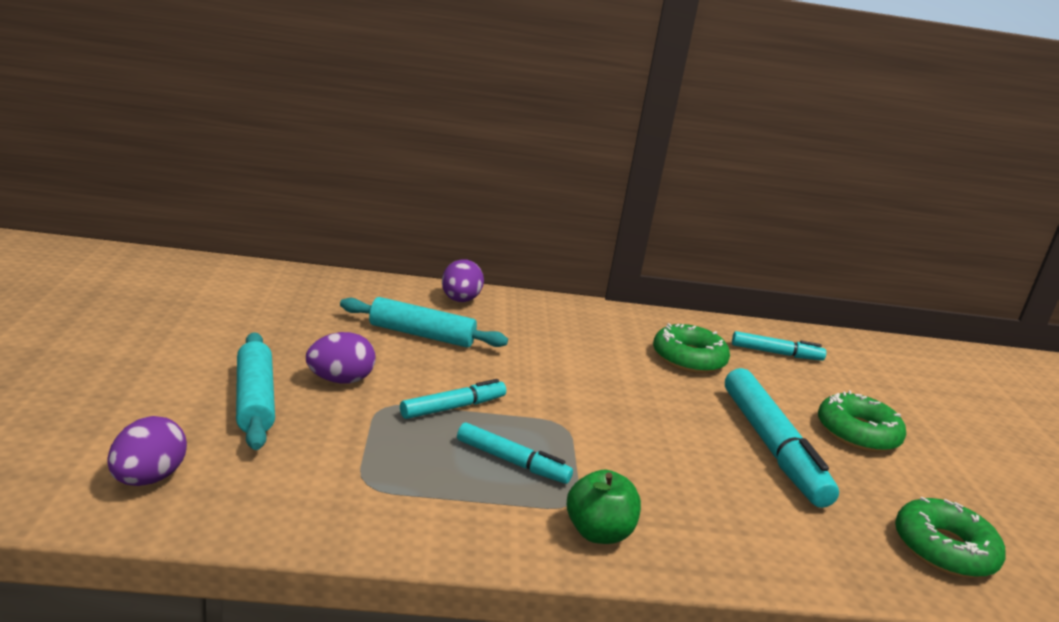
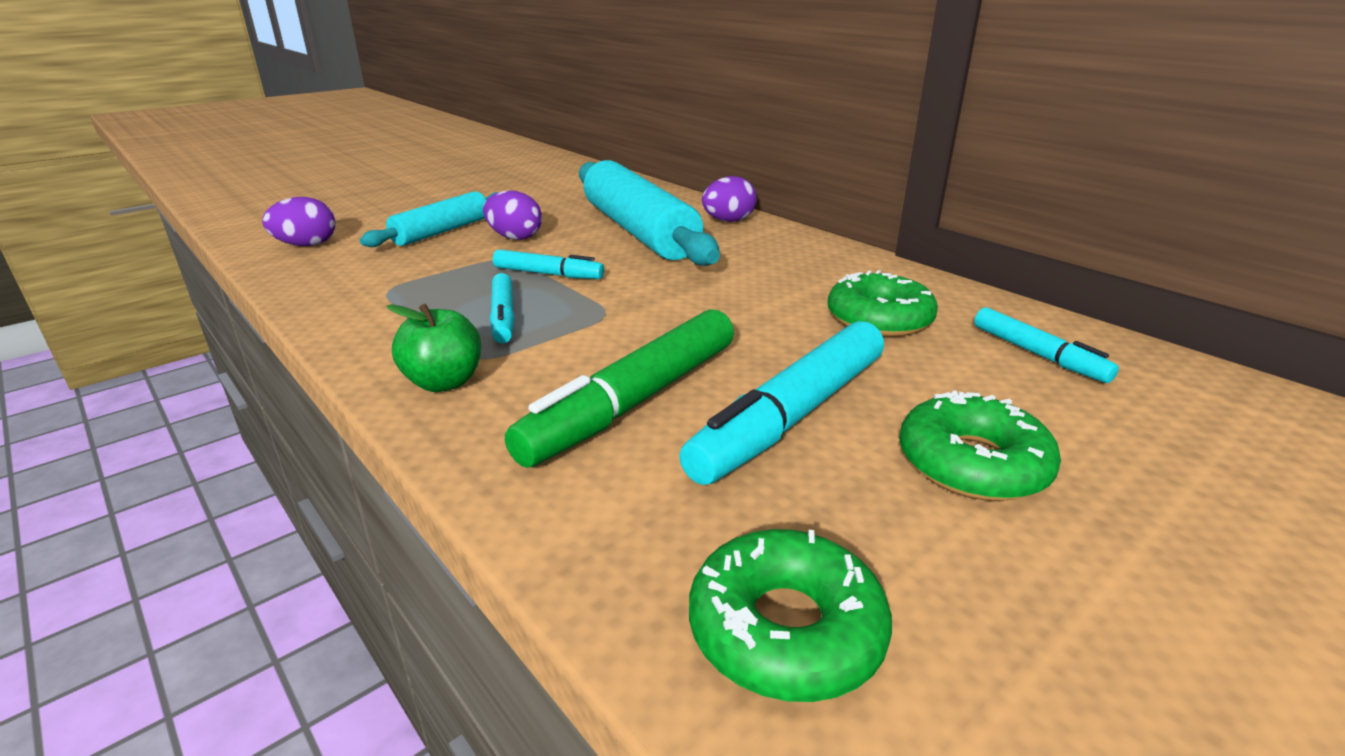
camera: 55 degrees right, 5 degrees up
turquoise rolling pin [340,297,508,348] -> turquoise rolling pin [579,160,720,266], size x1.76
none -> green marker [505,309,734,468]

